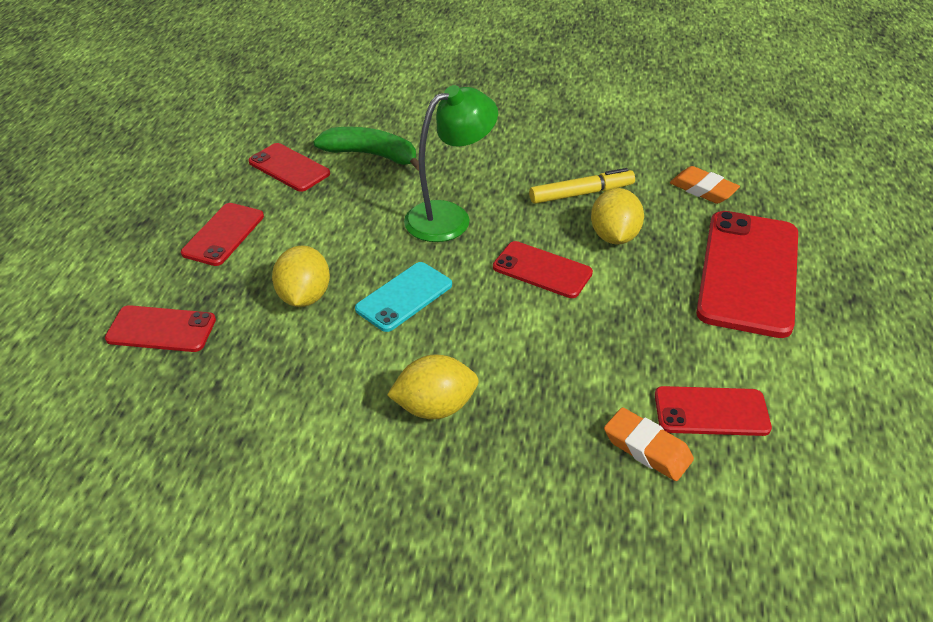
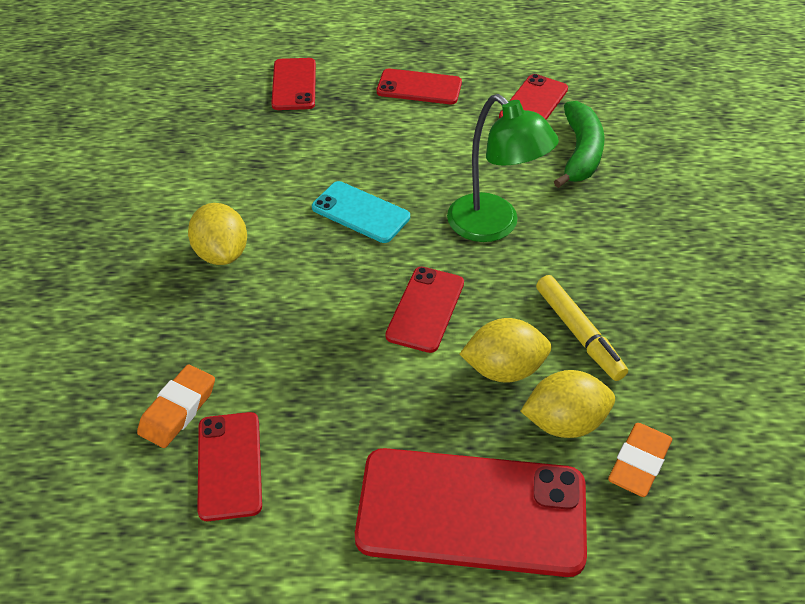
camera: 80 degrees right, 5 degrees up
yellow lemon [272,246,330,307] -> yellow lemon moved to [520,370,615,438]

